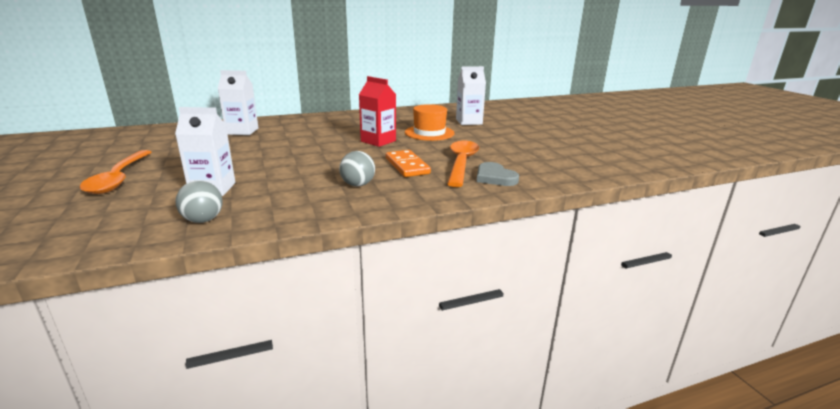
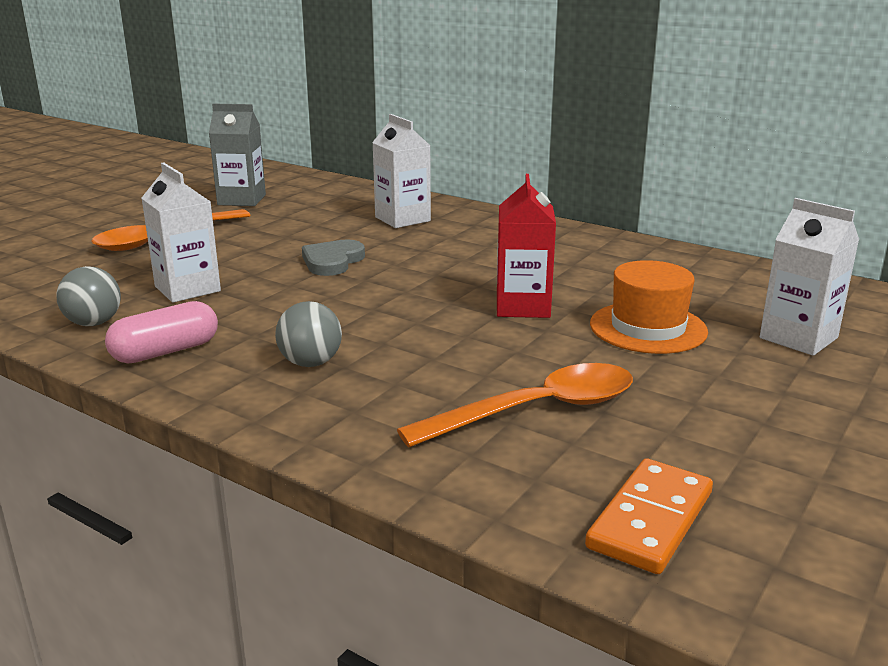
camera: 55 degrees right, 0 degrees up
orange domino [386,150,431,177] -> orange domino moved to [585,458,713,574]
grey heart [477,162,519,186] -> grey heart moved to [302,239,365,276]
none -> pink capsule [105,301,218,363]
none -> grey carton [209,104,266,206]

